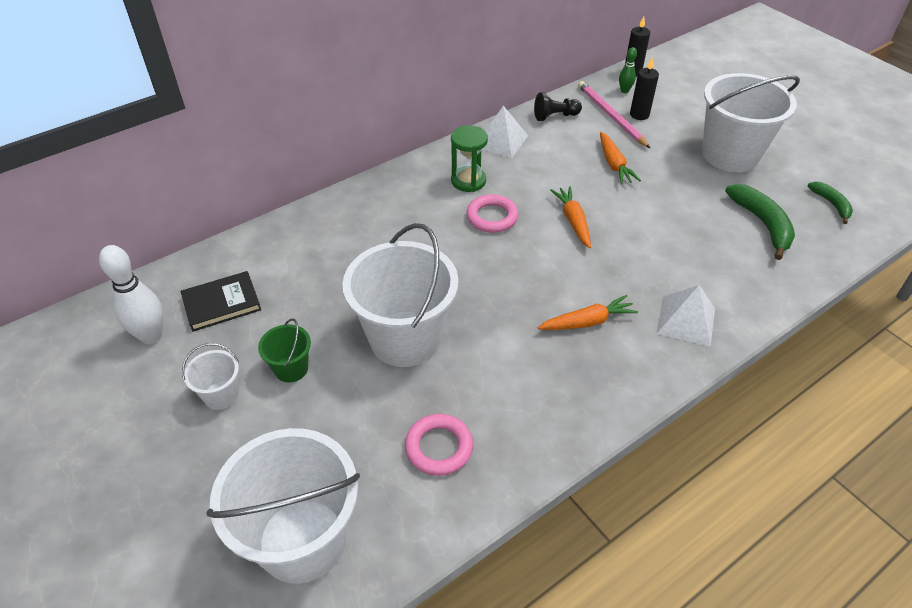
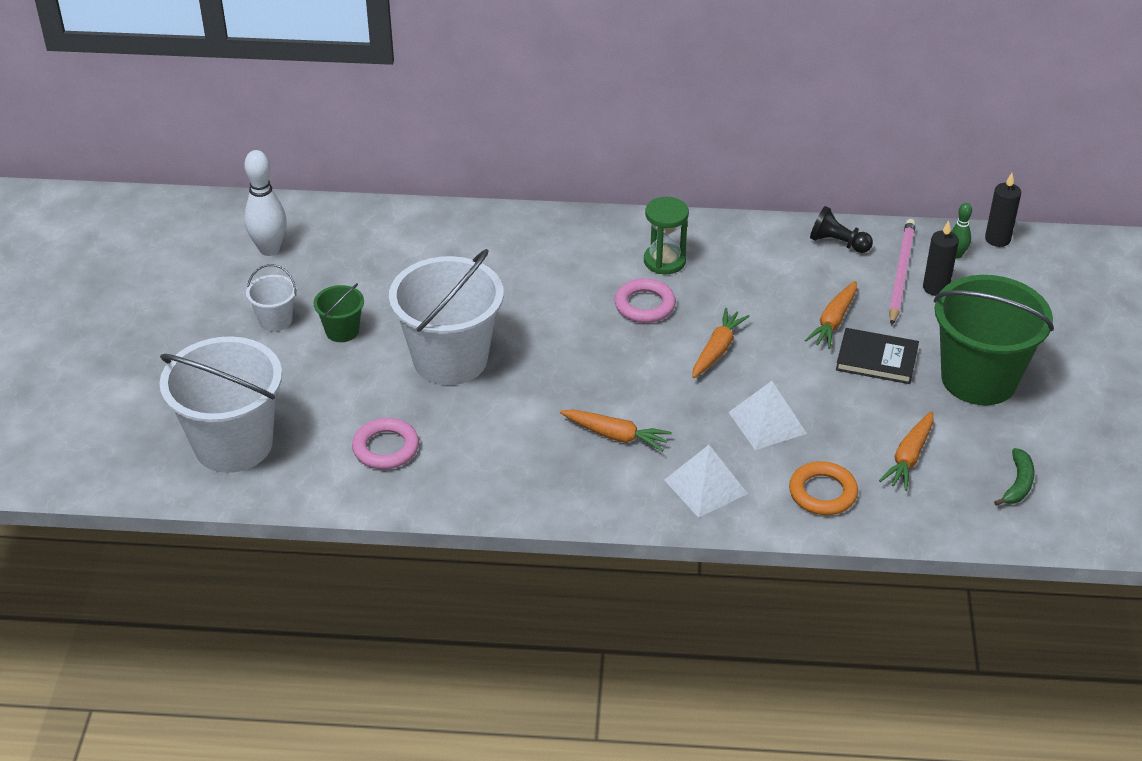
camera: 40 degrees right, 5 degrees down
black book [181,271,261,332] -> black book moved to [836,328,919,384]
white pyramid [482,106,528,158] -> white pyramid moved to [728,381,807,450]
white bucket [702,73,800,172] -> green bucket [934,275,1054,405]
green banana [725,184,795,260] -> orange carrot [879,411,934,491]
none -> orange ring [789,461,858,515]

